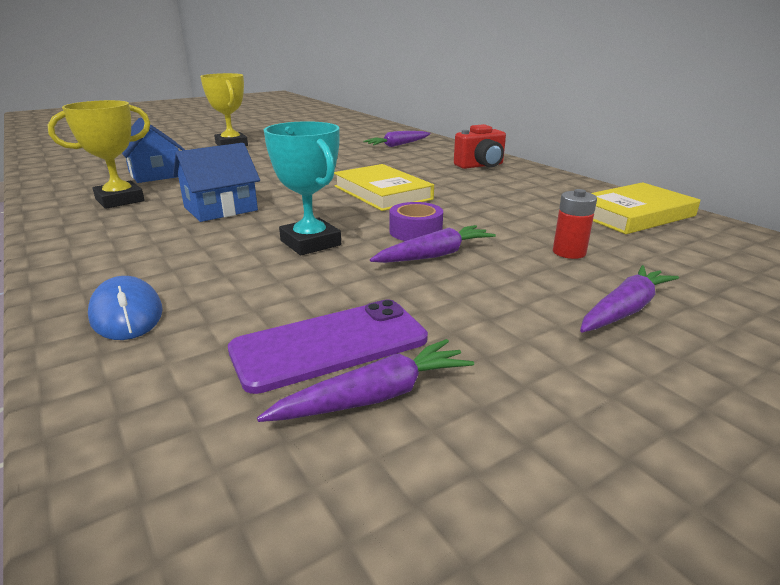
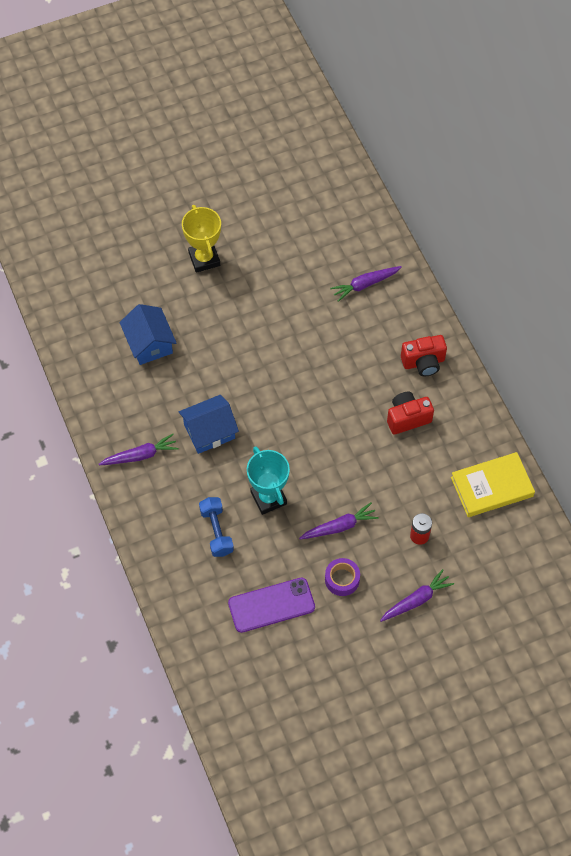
camera: 10 degrees right, 35 degrees up
yellow trophy [48,100,150,209] -> none
blue mouse [88,276,163,340] -> none
purple carrot [257,339,474,422] -> purple carrot moved to [99,434,178,465]
yellow book [334,164,434,211] -> none
purple tape [390,202,443,241] -> purple tape moved to [325,558,360,596]
none -> blue dumbbell [199,497,234,557]
none -> red camera [387,392,434,435]

